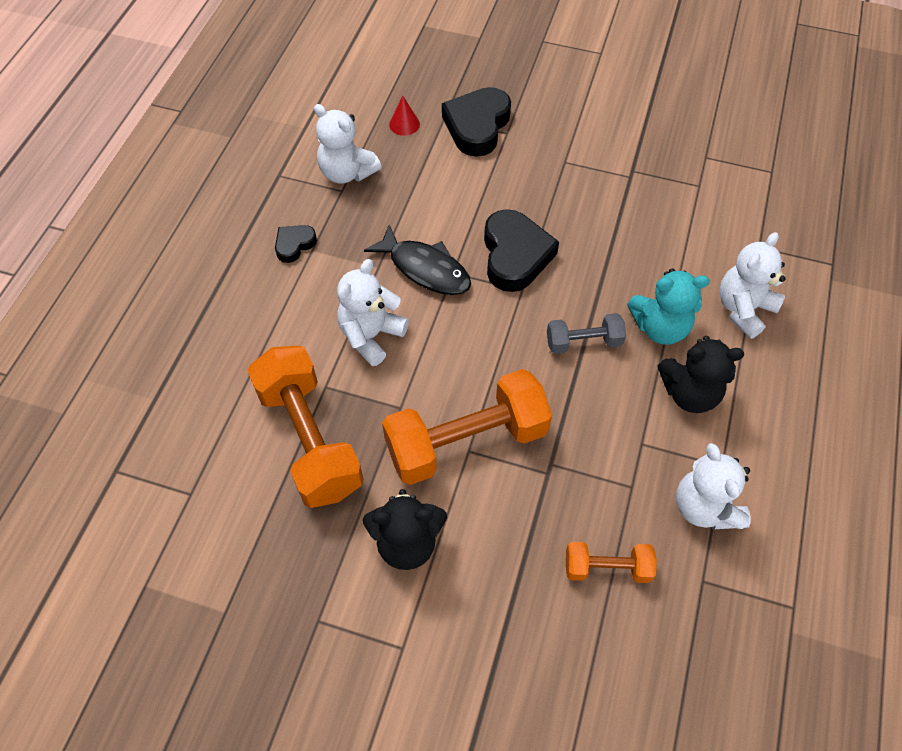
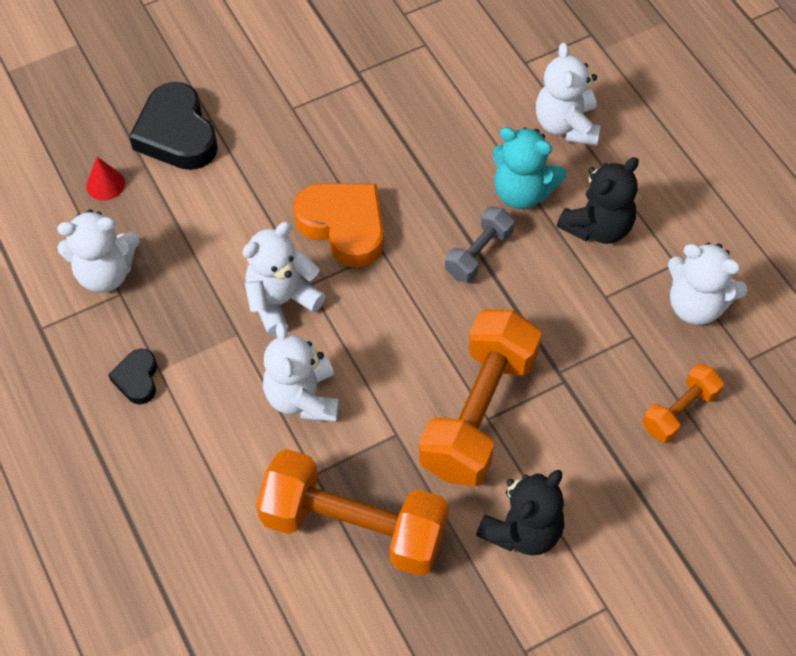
camera: 45 degrees left, 0 degrees up
black fish [364,225,471,295] -> white teddy bear [242,222,326,336]
black heart [484,209,559,292] -> orange heart [293,183,384,268]
turquoise teddy bear [627,269,710,345] -> turquoise teddy bear turned 75 degrees clockwise [493,127,567,209]

